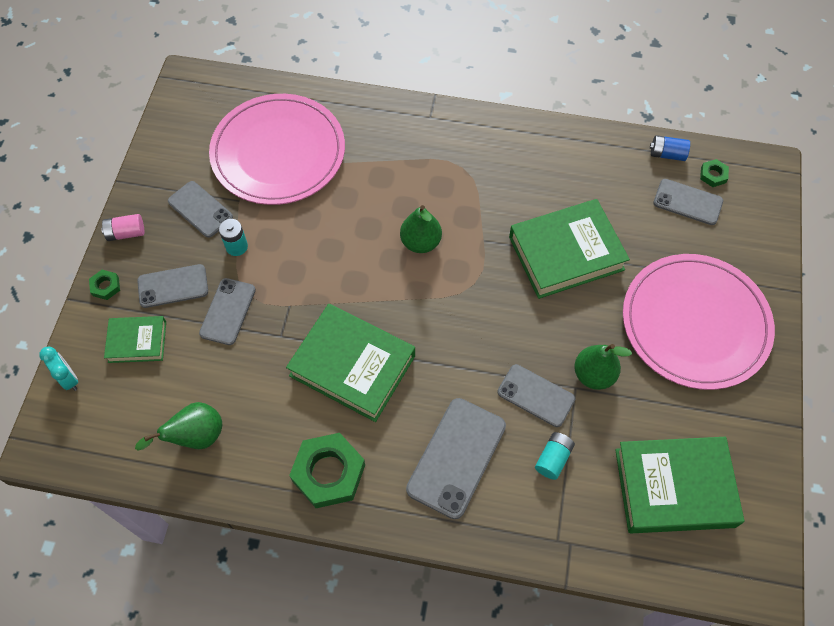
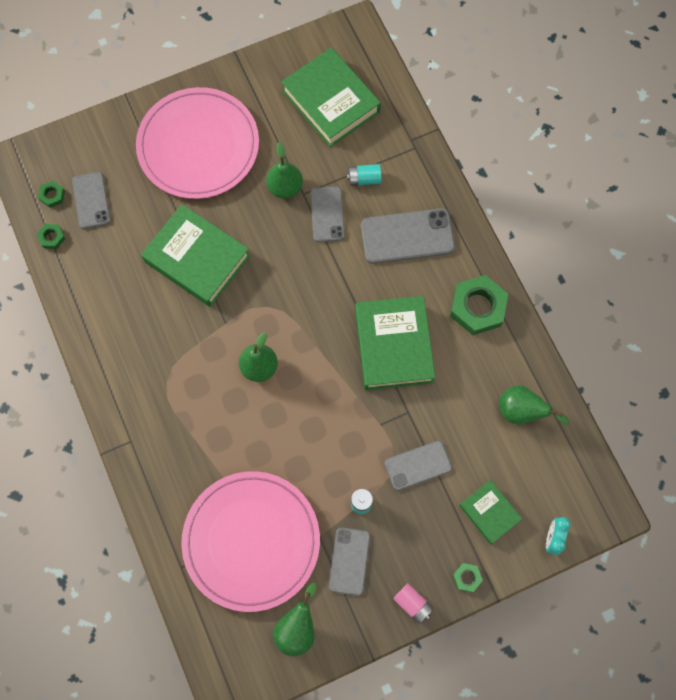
camera: 125 degrees left, 10 degrees up
grey phone [137,264,208,308] -> none
blue battery [650,135,690,161] -> green nut [37,224,65,249]
none -> green pear [273,583,317,656]

